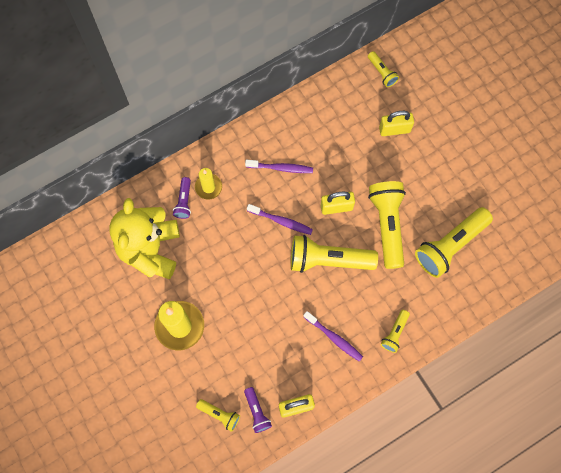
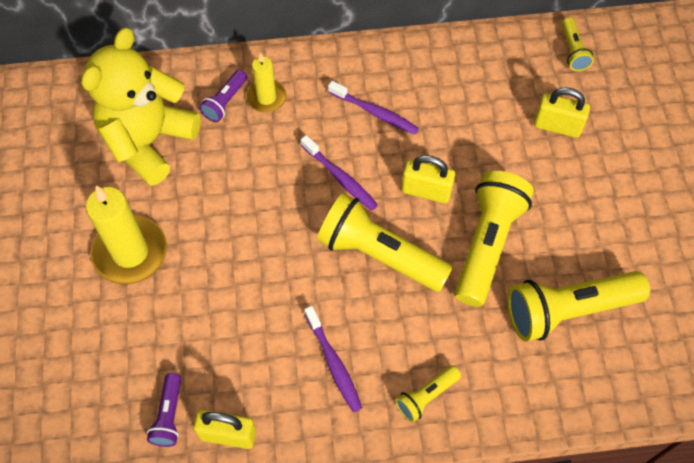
camera: 25 degrees right, 10 degrees down
yellow flashlight [196,399,240,432] -> none

